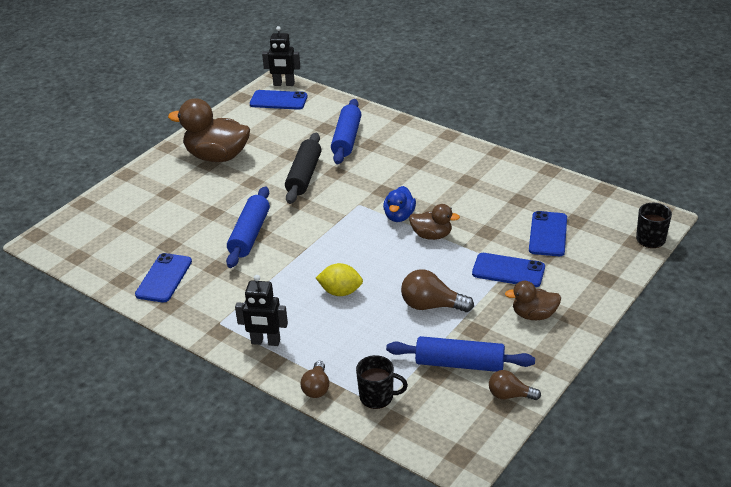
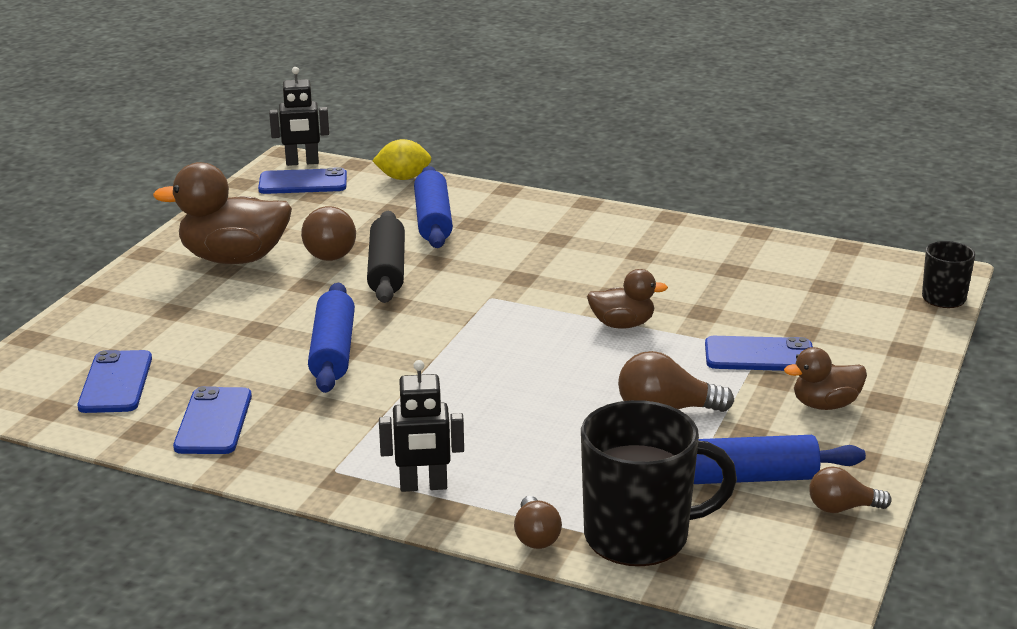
camera: 15 degrees left, 10 degrees down
yellow lemon [316,263,363,296] -> yellow lemon moved to [372,139,431,180]
black mug [356,355,408,409] -> black mug [581,400,737,566], size x1.88
blue duck [383,186,416,222] -> none
blue phone [529,211,567,256] -> blue phone moved to [77,350,152,413]
none -> brown light bulb [301,206,356,261]

